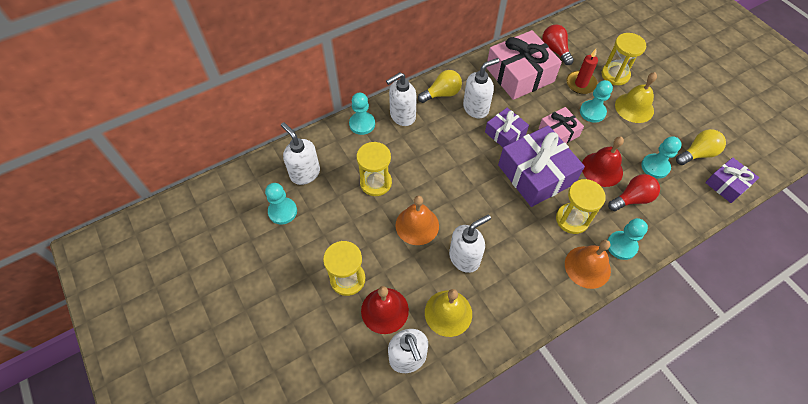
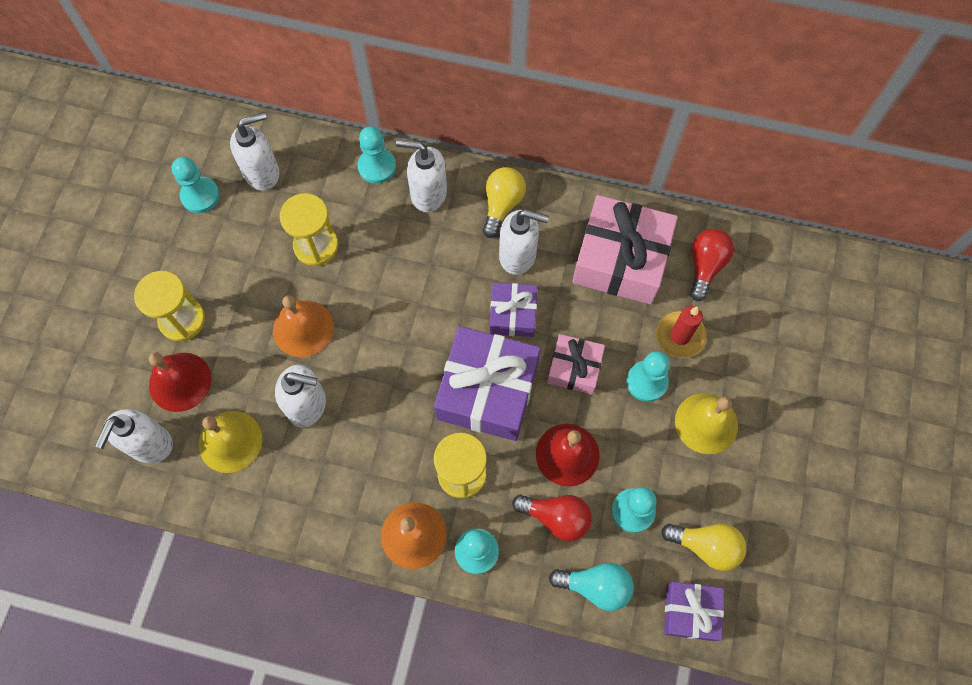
camera: 45 degrees right, 10 degrees up
white soap dispenser [281,122,320,185] -> white soap dispenser turned 60 degrees clockwise [230,112,280,191]
yellow light bulb [418,70,462,103] -> yellow light bulb turned 90 degrees counterclockwise [483,167,526,238]
yellow hourglass [602,33,646,85] -> none
none -> turquoise light bulb [549,563,634,611]

